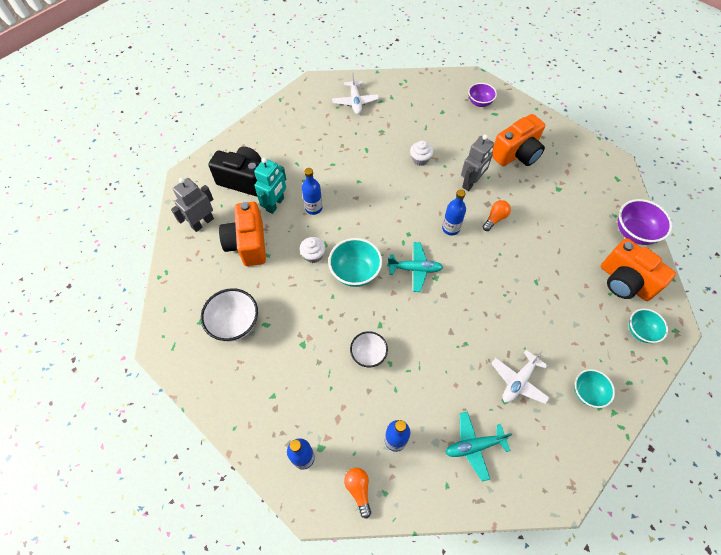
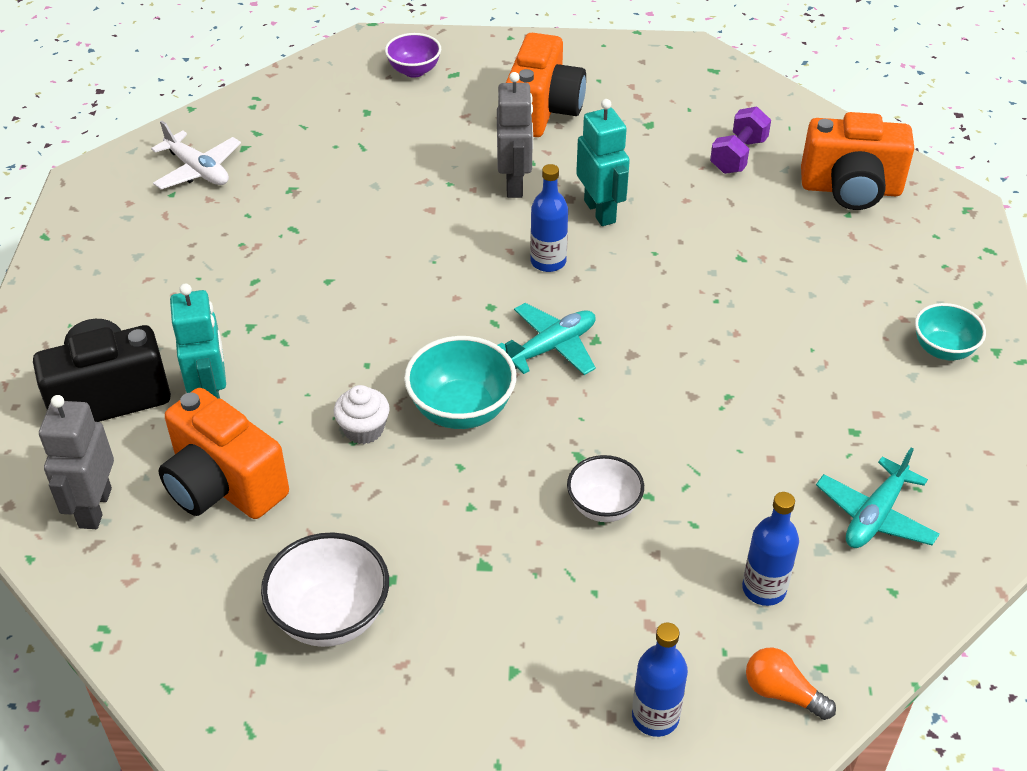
camera: 40 degrees left, 15 degrees down
blue bottle [302,168,323,215] -> none
white cupcake [410,141,433,166] -> none
orange light bulb [483,200,511,231] -> turquoise robot [576,99,630,226]
white plane [491,350,550,404] -> none
purple bowl [618,199,672,245] -> none
turquoise bowl [629,309,668,343] -> none
none -> purple dumbbell [710,107,771,174]

